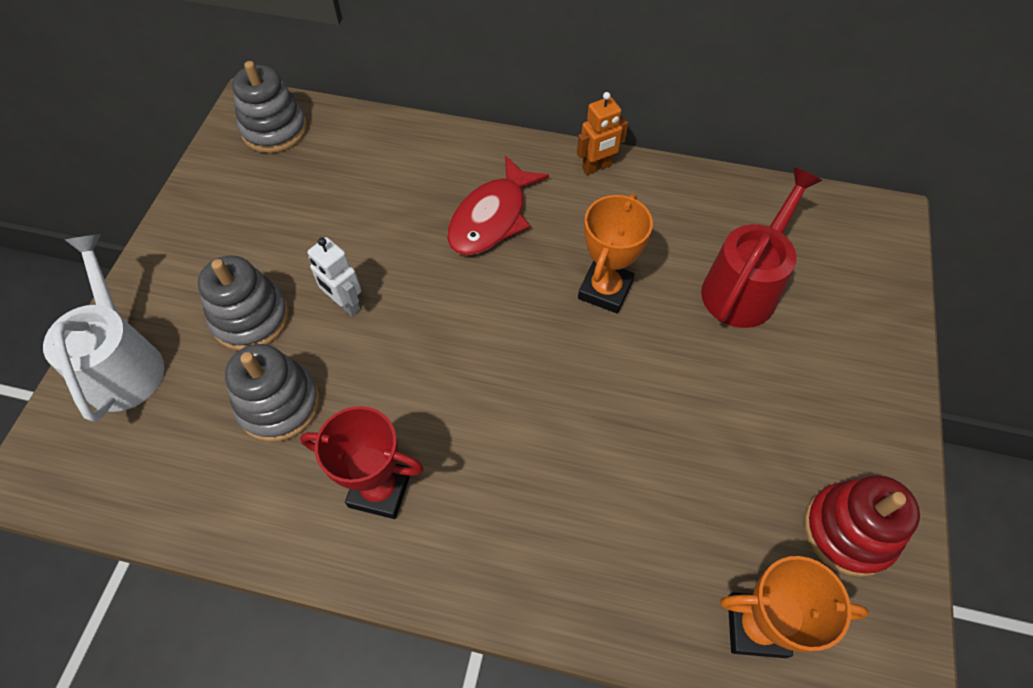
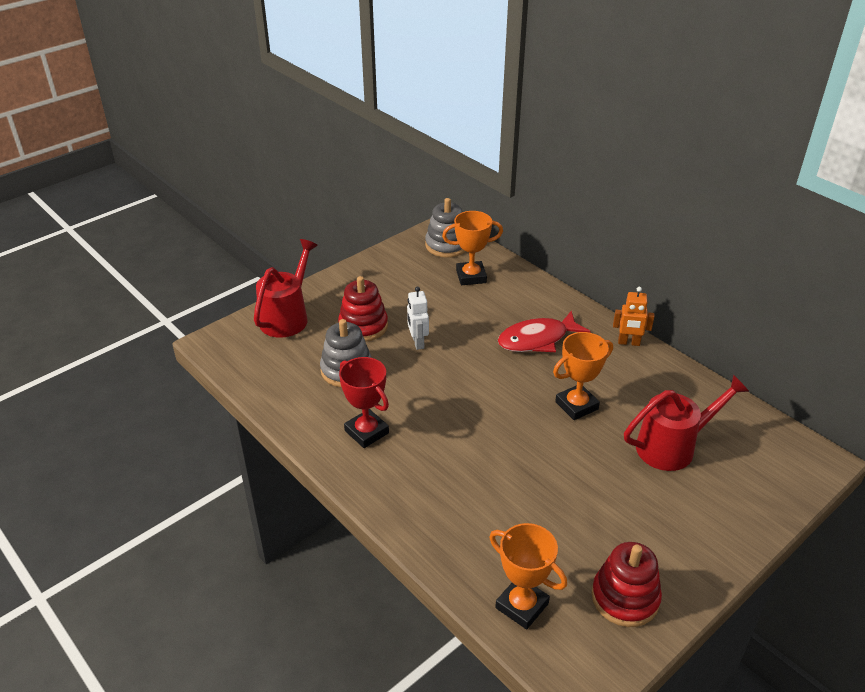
camera: 35 degrees right, 20 degrees down
white watering can [43,234,164,422] -> red watering can [254,239,318,338]
grey stacking toy [198,255,289,351] -> red stacking toy [338,276,388,342]
none -> orange trophy [442,211,503,285]

